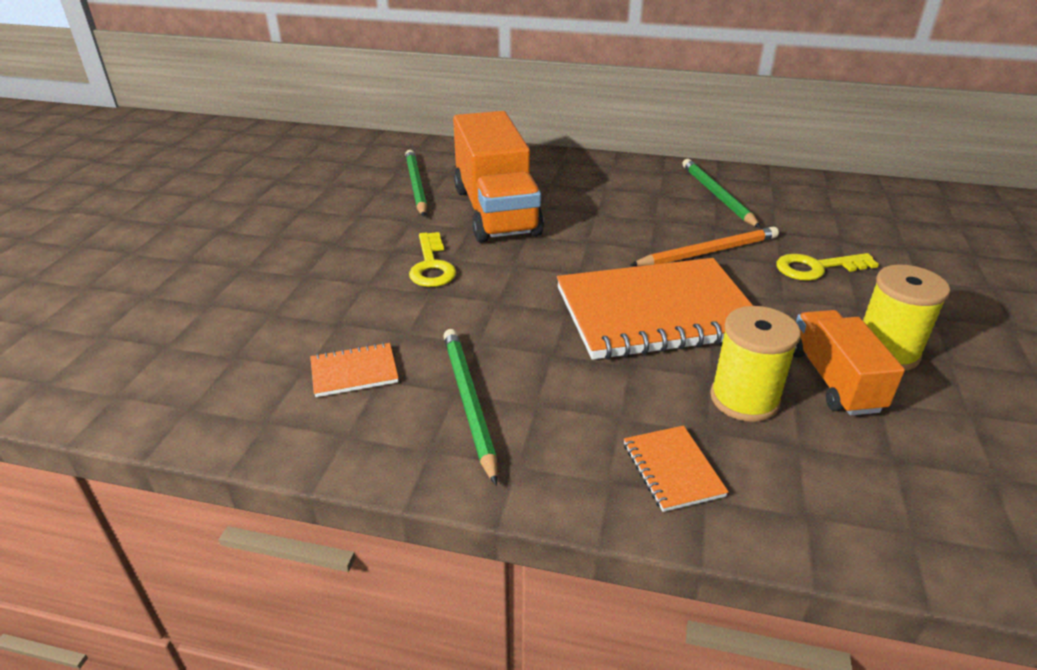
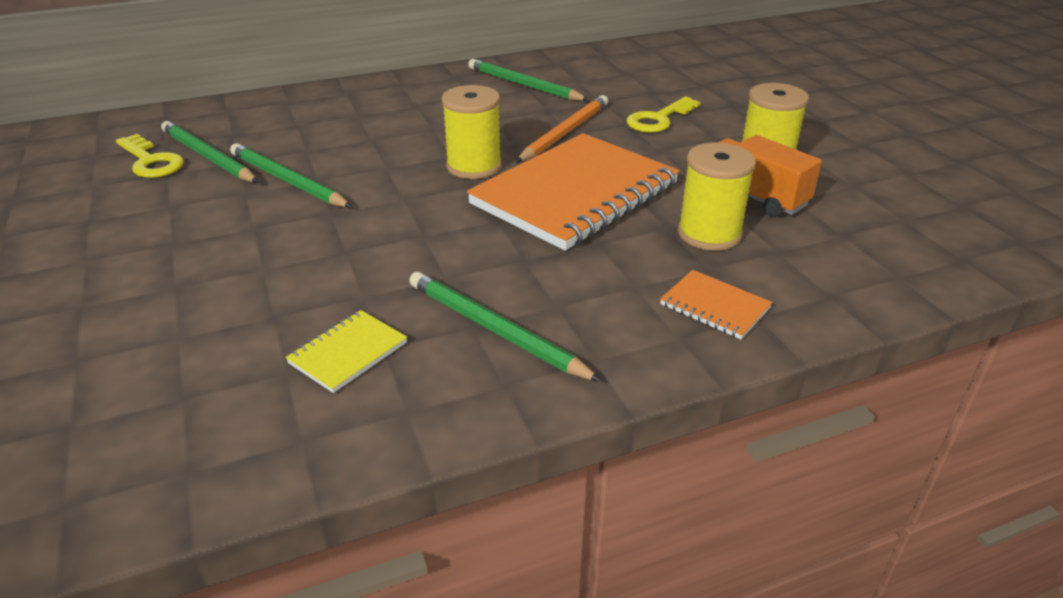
camera: 35 degrees left, 0 degrees up
orange notebook [310,343,398,397] -> yellow notebook [285,310,407,393]
yellow key [409,232,456,287] -> yellow key moved to [116,134,184,178]
orange truck [453,111,544,243] -> none
none -> green pencil [230,143,352,208]
none -> yellow spool [442,85,502,179]

